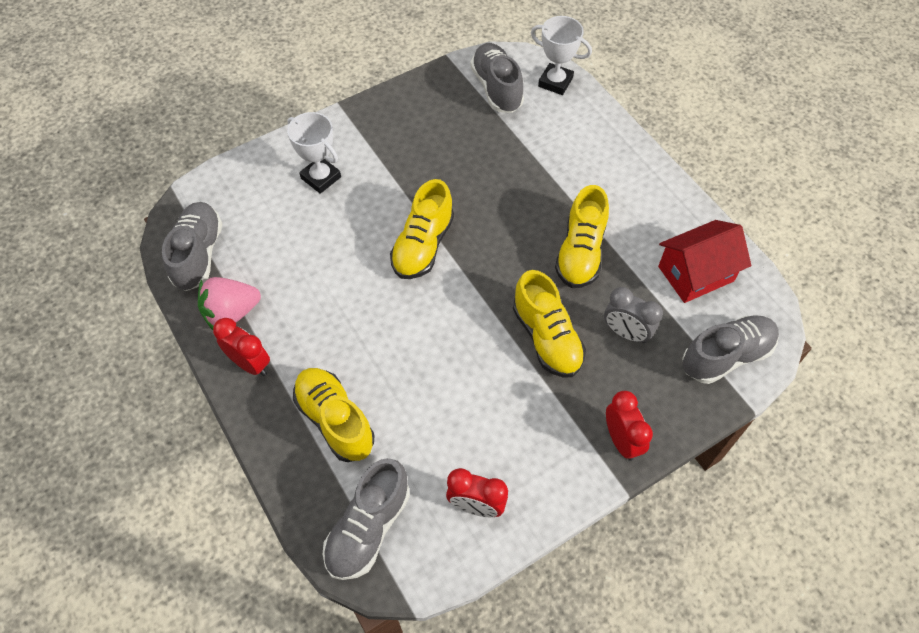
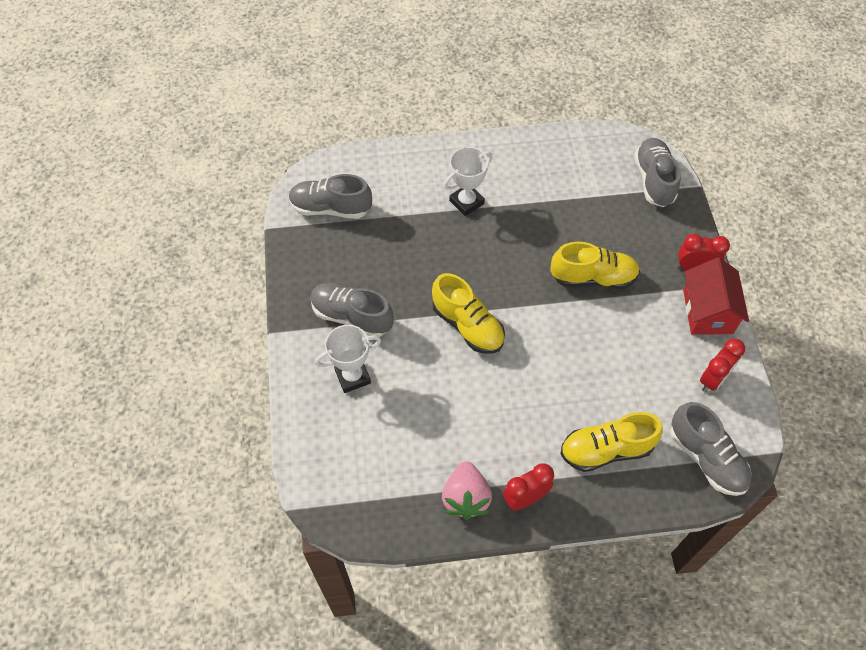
camera: 65 degrees left, 0 degrees up
grey shoe [162,202,223,291] -> grey shoe moved to [311,283,394,337]
white trophy [531,16,592,95] -> white trophy moved to [444,147,493,216]
yellow shoe [555,185,609,288] -> none
grey clock [604,287,663,343] -> none
red house [658,220,751,303] -> red house moved to [683,257,749,335]

